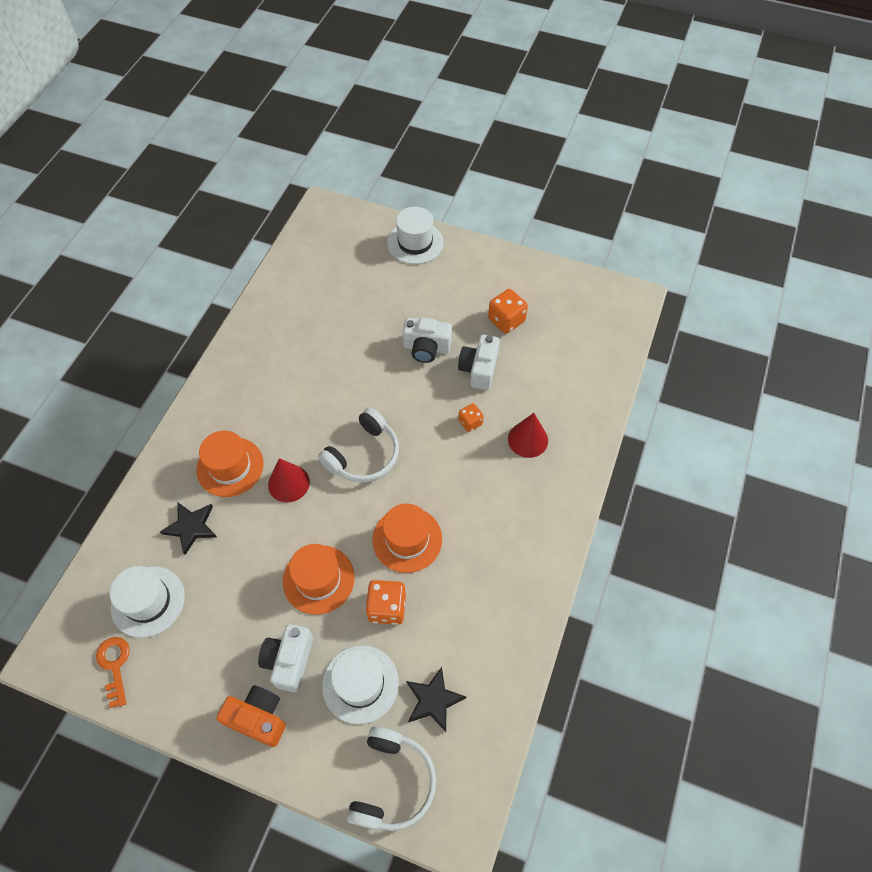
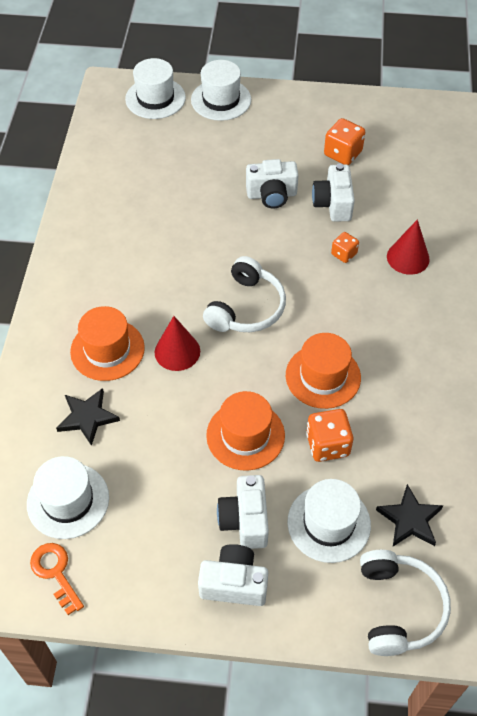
camera: 15 degrees left, 5 degrees down
orange camera [217,685,286,747] -> white camera [198,544,268,606]
none -> white hat [125,58,186,119]

